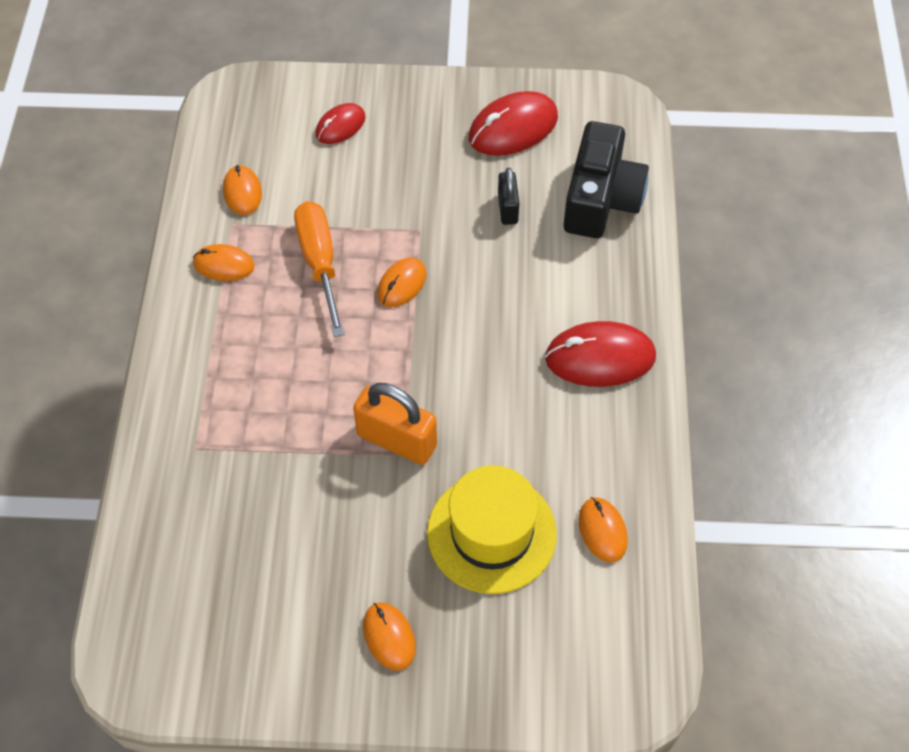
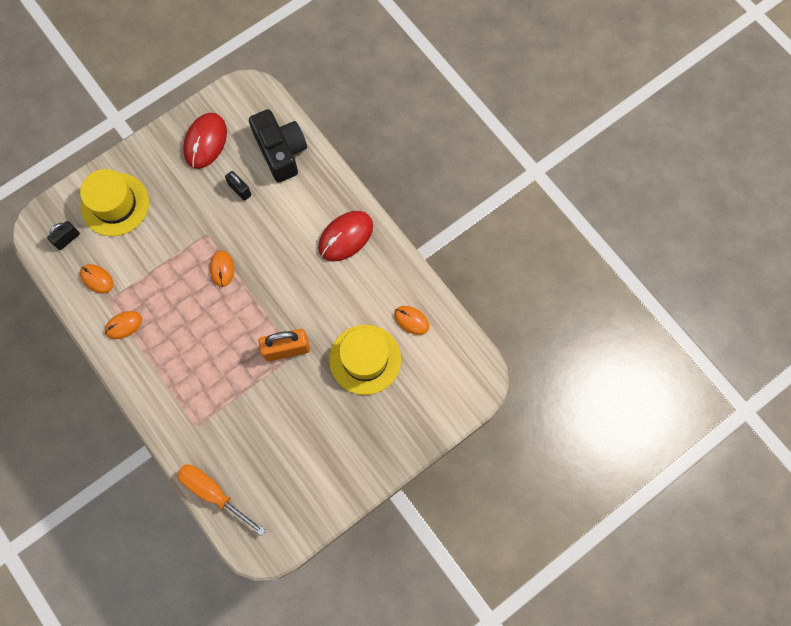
camera: 40 degrees left, 15 degrees up
orange screwdriver [294,201,345,337] -> orange screwdriver moved to [177,465,266,536]
red mouse [315,103,366,144] -> yellow hat [80,169,149,236]
orange mouse [363,602,416,671] -> none
none -> black padlock [47,221,80,250]

